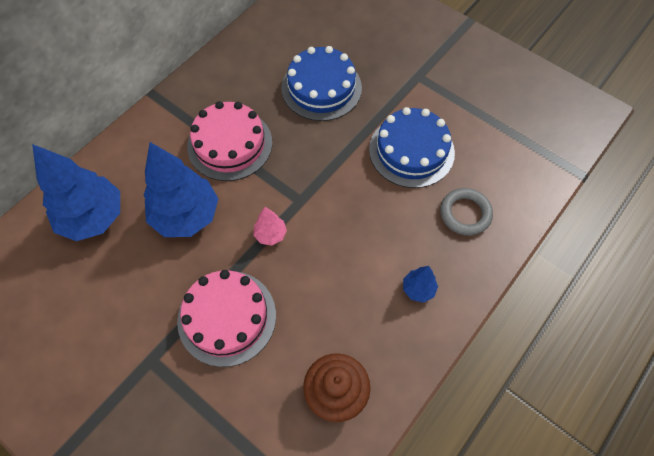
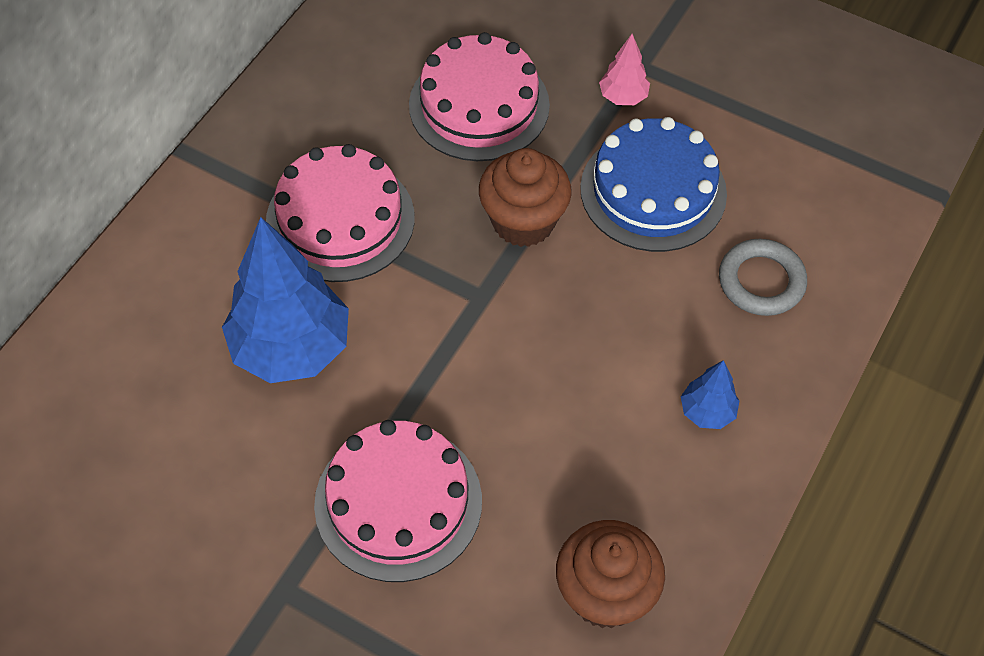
camera: 10 degrees left, 5 degrees down
blue tree [32,144,120,241] -> none
pink tree [253,207,287,246] -> pink tree moved to [599,34,650,105]
blue cake [281,46,362,121] -> pink cake [409,32,550,161]
none -> brown cupcake [479,148,572,247]

